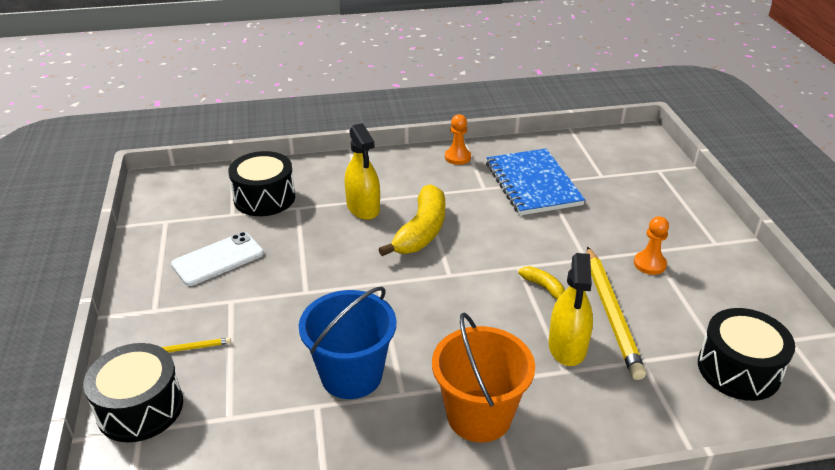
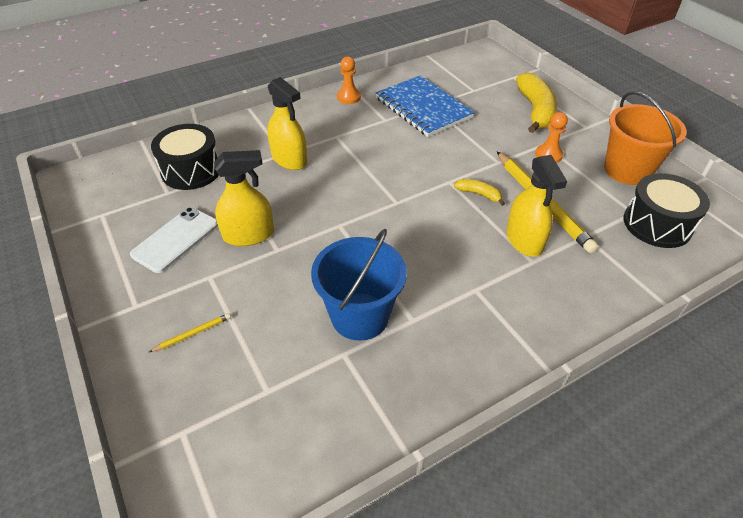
camera: 20 degrees left, 10 degrees up
black drum [83,343,183,442] -> none
yellow banana [378,184,445,256] -> yellow banana moved to [516,72,557,133]
orange bucket [432,313,535,442] -> orange bucket moved to [604,91,687,185]
none -> yellow spray bottle [214,150,274,246]

